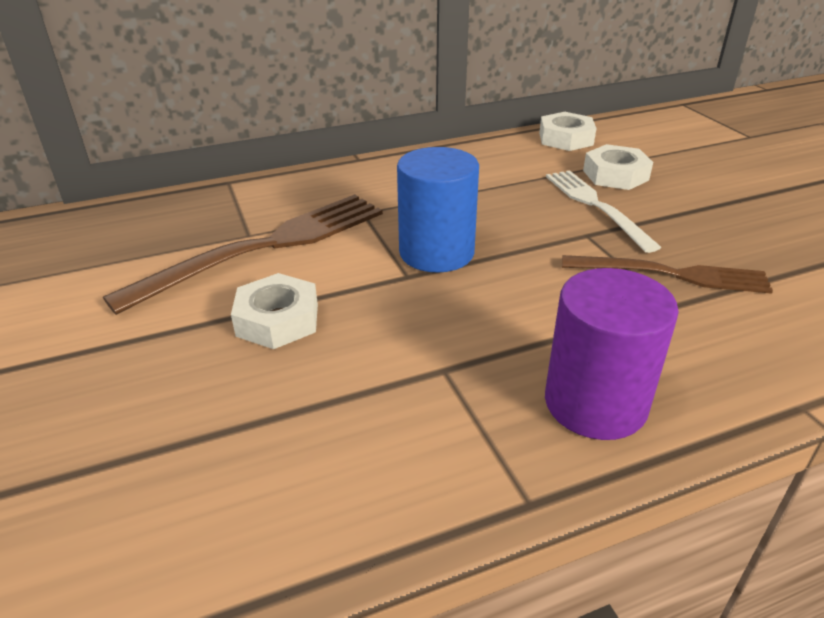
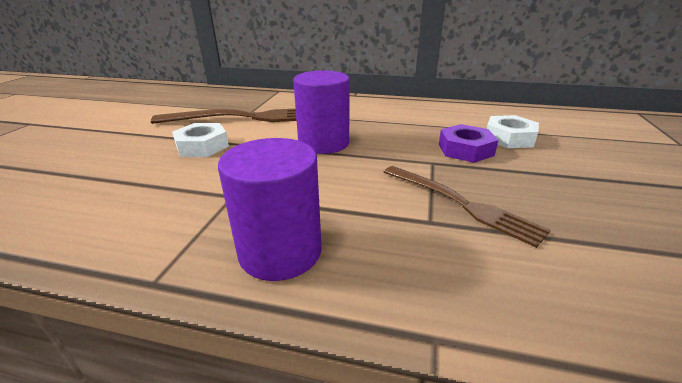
camera: 35 degrees right, 5 degrees down
blue cylinder [397,147,479,273] -> purple cylinder [293,70,350,154]
white nut [539,112,596,151] -> none
white fork [546,170,662,253] -> purple nut [439,124,498,163]

